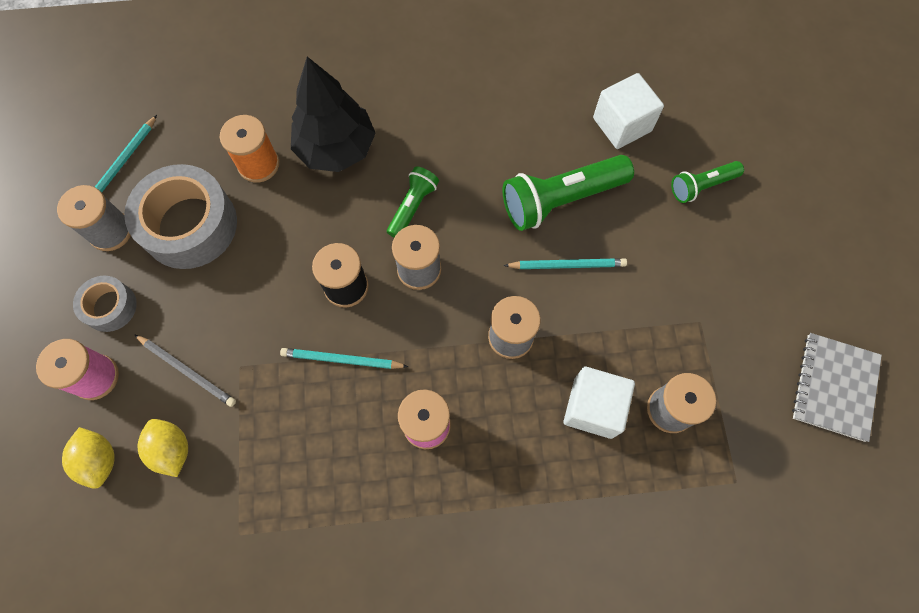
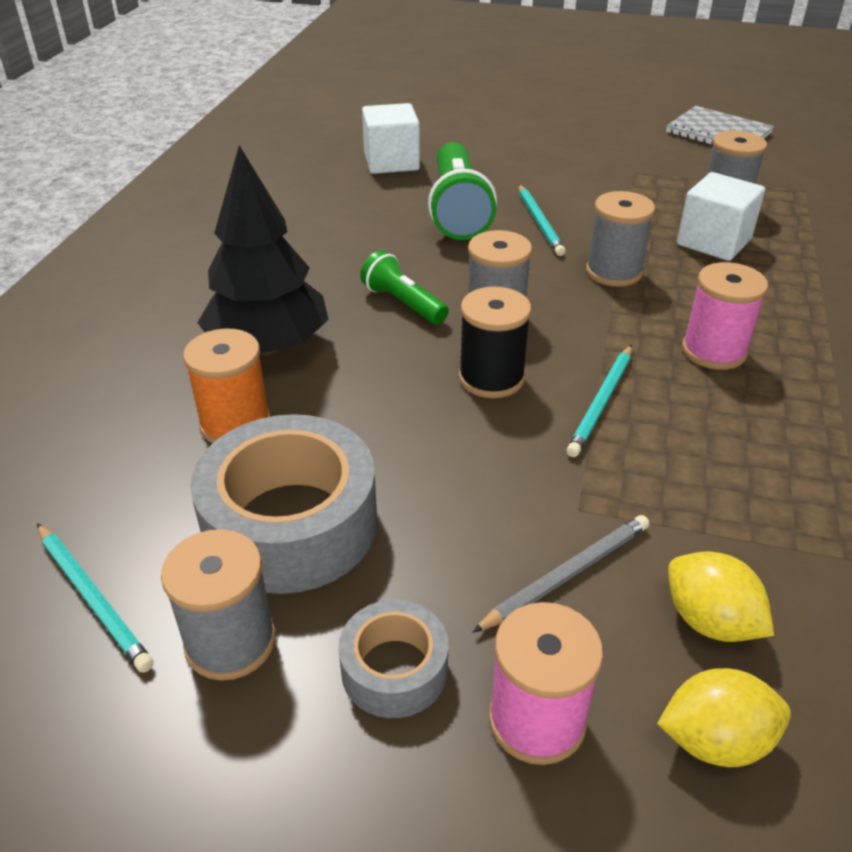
camera: 70 degrees left, 30 degrees down
yellow lemon [138,419,188,477] -> yellow lemon turned 60 degrees clockwise [668,551,774,642]
turquoise pencil [504,258,627,269] -> turquoise pencil turned 150 degrees clockwise [518,185,566,256]
green flashlight [671,161,744,203] -> none

